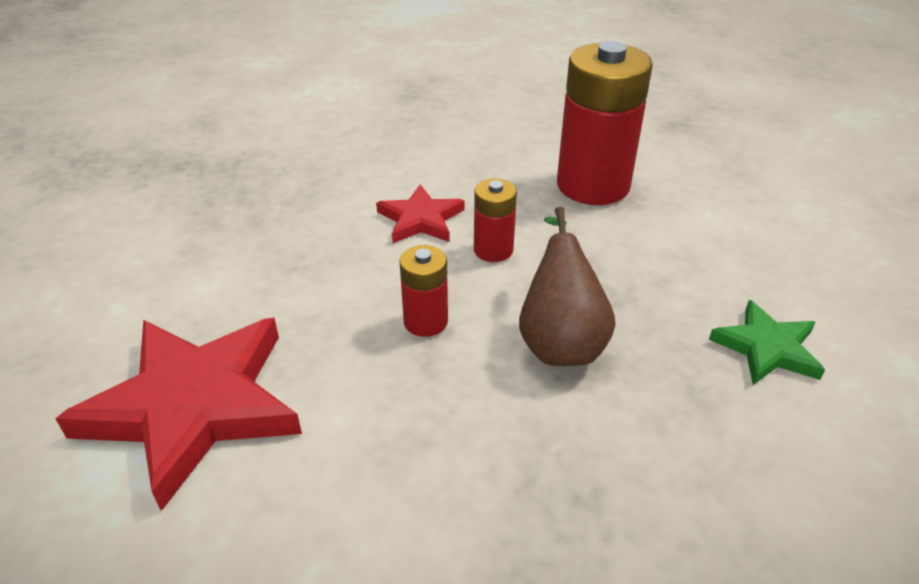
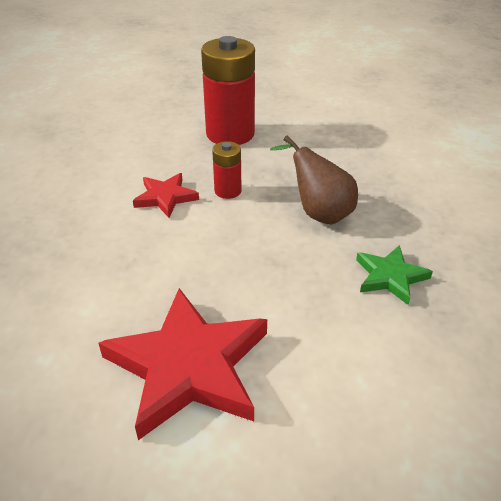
camera: 45 degrees left, 0 degrees up
red battery [399,245,448,337] -> none
green star [709,300,825,385] -> green star moved to [356,245,433,305]

